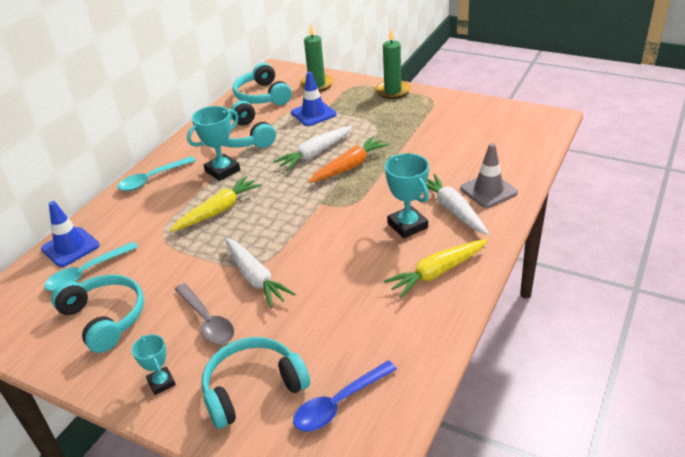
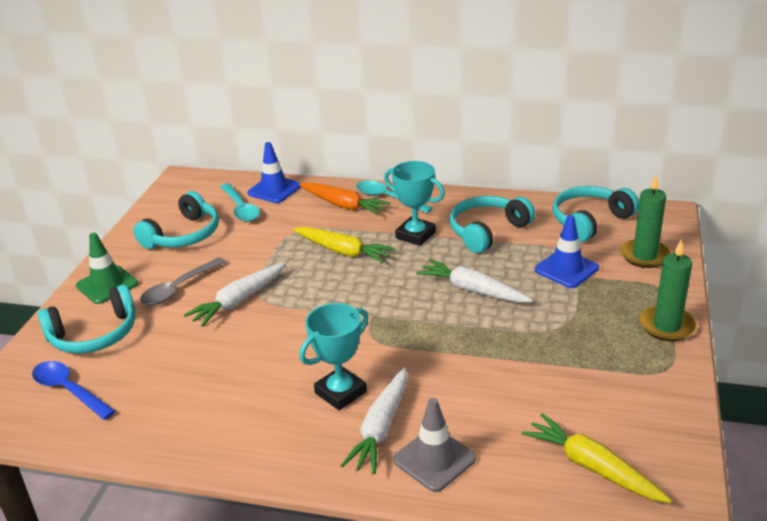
camera: 75 degrees right, 5 degrees down
turquoise spoon [44,242,138,291] -> turquoise spoon turned 150 degrees counterclockwise [220,183,260,222]
turquoise trophy [132,334,176,395] -> green traffic cone [76,233,138,304]
turquoise headphones [201,337,310,429] -> turquoise headphones turned 105 degrees clockwise [38,284,135,354]
orange carrot [309,136,389,183] -> orange carrot moved to [299,182,391,215]
yellow carrot [384,239,488,298] -> yellow carrot moved to [522,413,672,503]
white carrot [426,174,489,235] -> white carrot turned 150 degrees clockwise [340,367,407,474]

